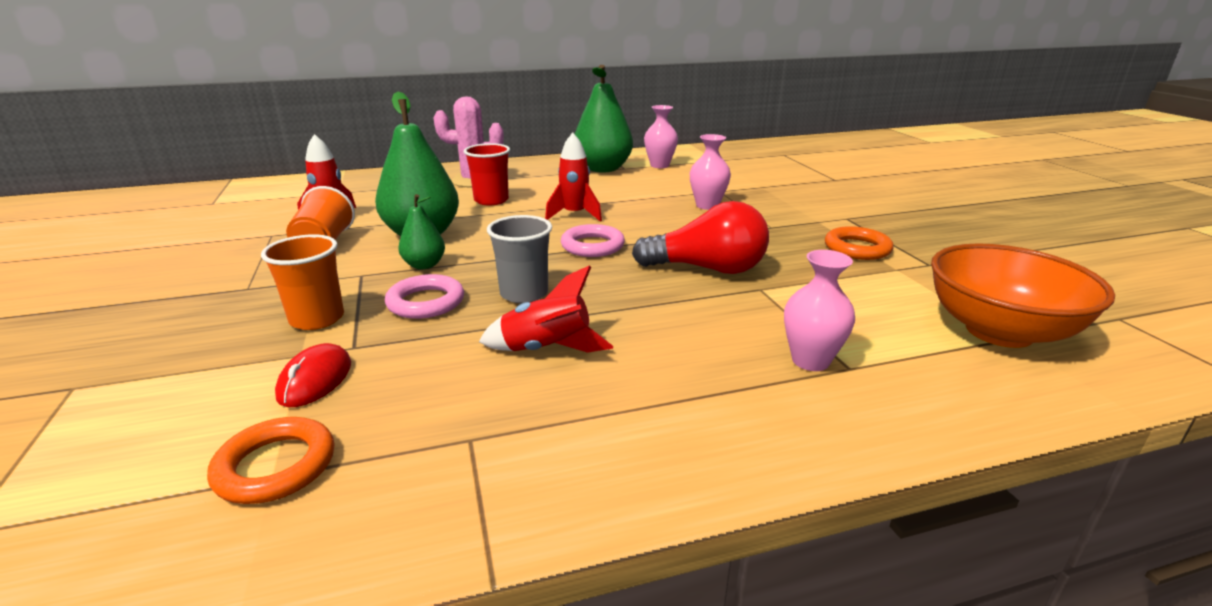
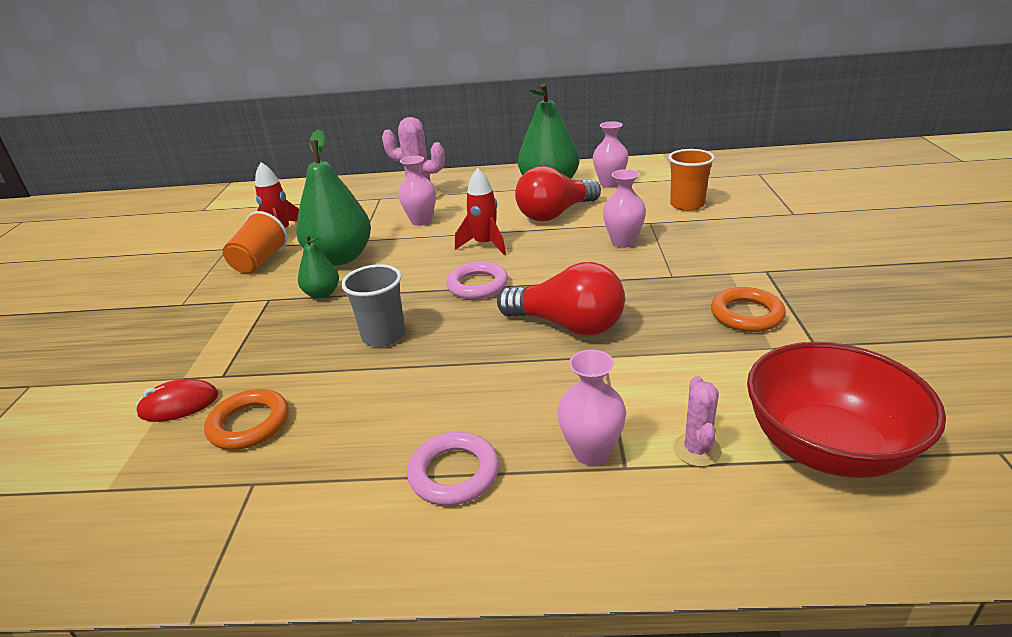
camera: 20 degrees right, 5 degrees up
orange ring [207,417,334,504] -> orange ring moved to [204,389,289,450]
orange cup [261,234,344,330] -> orange cup moved to [668,149,715,211]
red mouse [275,343,351,407] -> red mouse turned 45 degrees clockwise [136,379,219,422]
pink ring [385,274,464,319] -> pink ring moved to [407,432,499,506]
red cup [464,143,510,206] -> pink vase [398,156,436,226]
red rocket [479,265,613,353] -> none
orange bowl [931,243,1115,348] -> red bowl [747,342,946,478]
none -> red light bulb [515,166,601,221]
none -> pink cactus [673,376,722,467]

